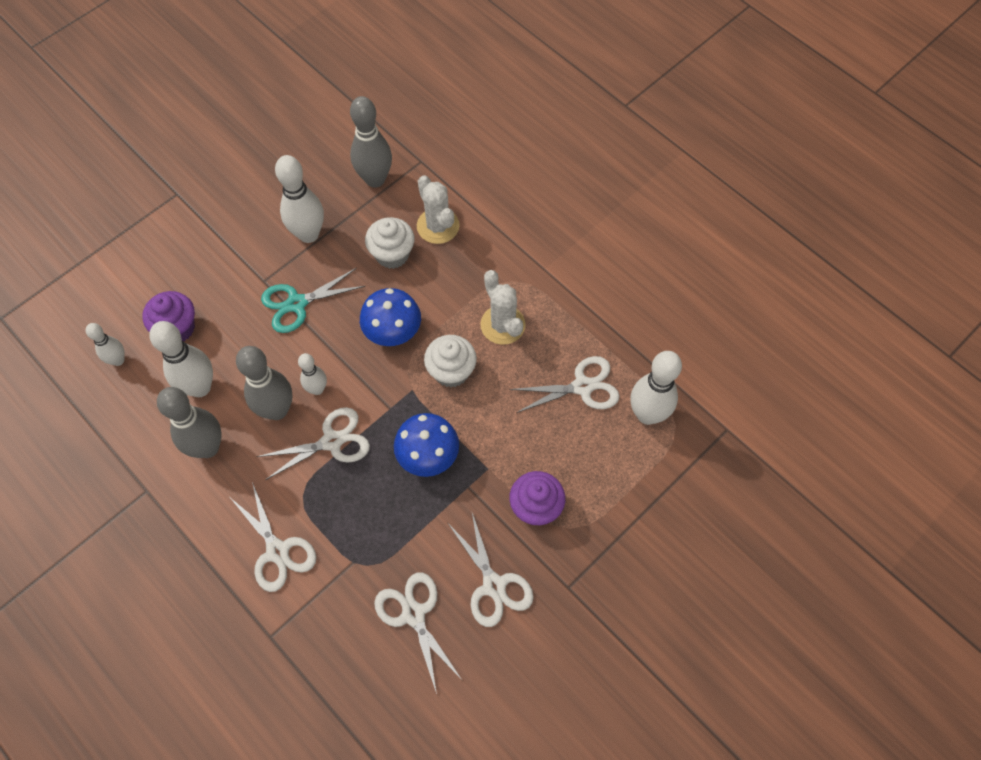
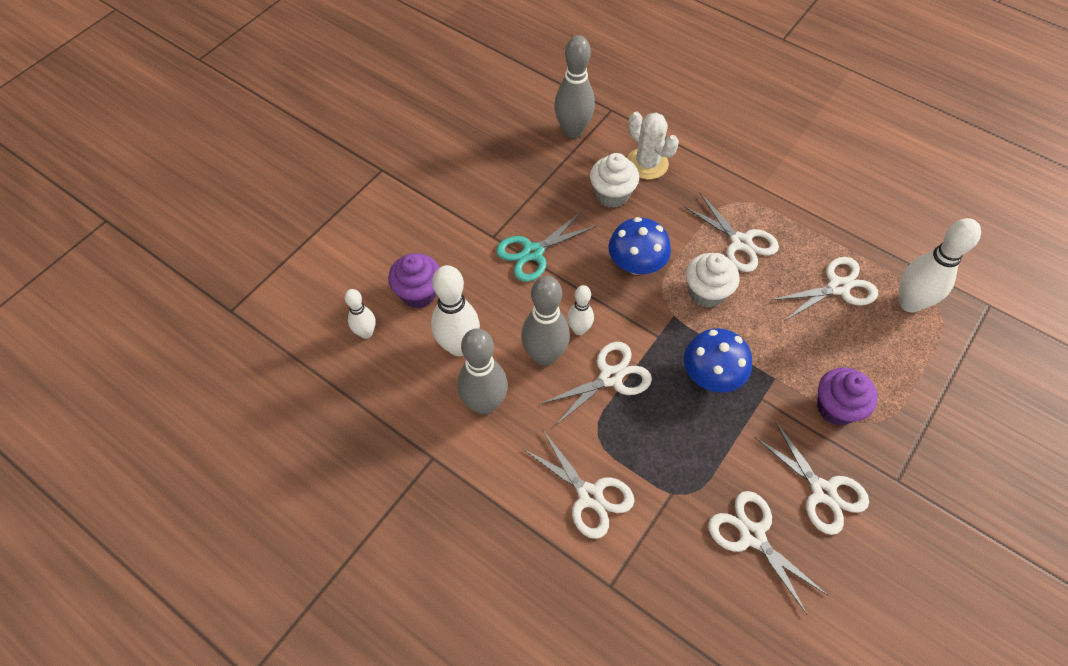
camera: 10 degrees left, 5 degrees down
white bowling pin [275,155,324,243] -> none
white cactus [480,270,526,345] -> white scissors [683,193,779,272]

